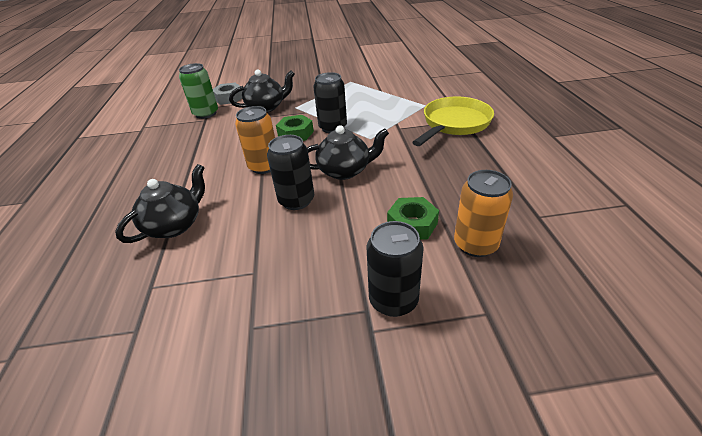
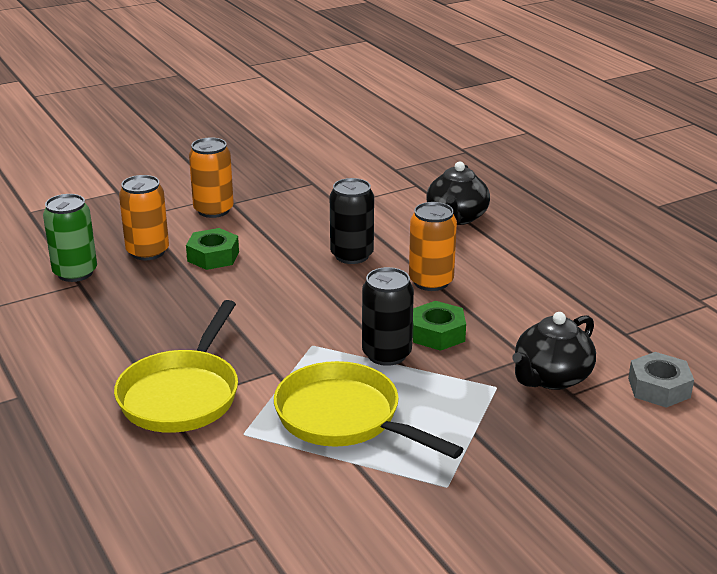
camera: 155 degrees right, 10 degrees down
green can [179,63,218,119] -> green can moved to [43,194,97,282]
black teapot [307,125,389,180] -> none
black can [366,221,424,317] -> orange can [189,138,234,218]
none -> yellow pan [274,361,463,459]

